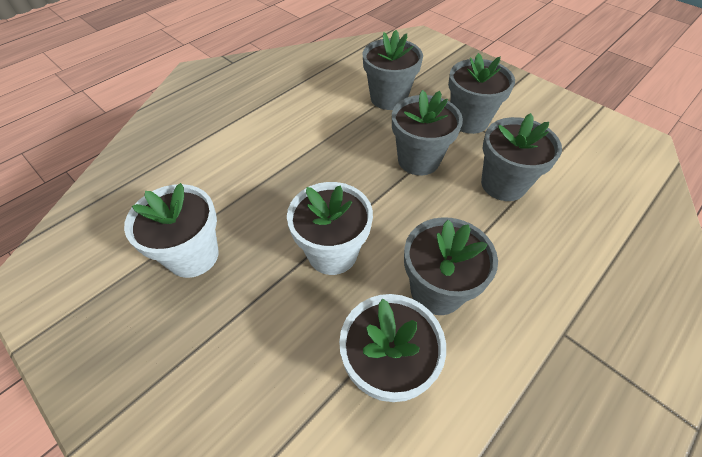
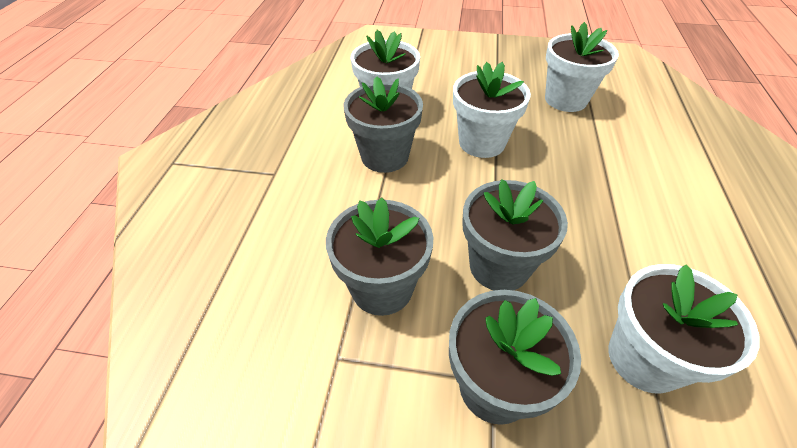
camera: 145 degrees right, 5 degrees down
grey flower pot [363,30,423,110] -> white flower pot [608,264,760,394]

